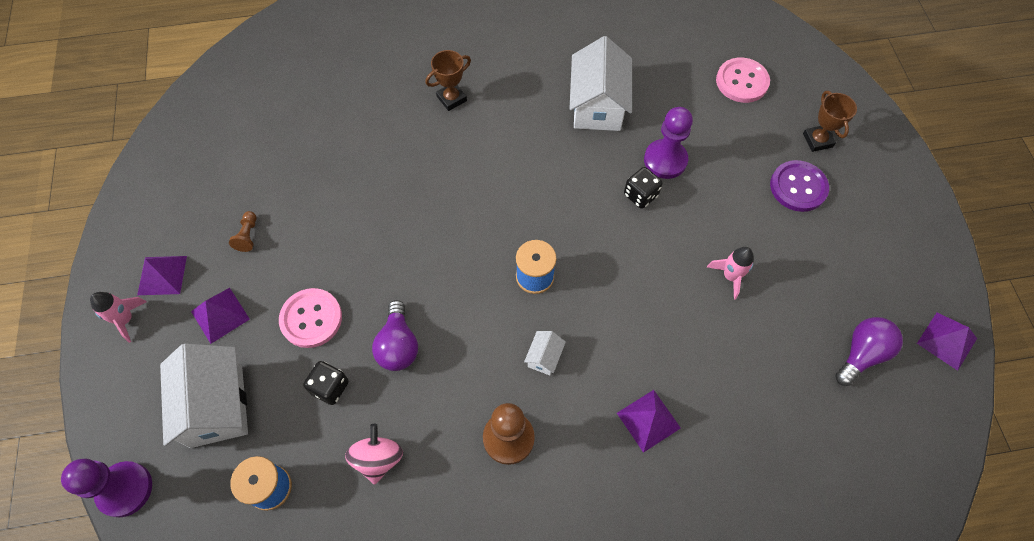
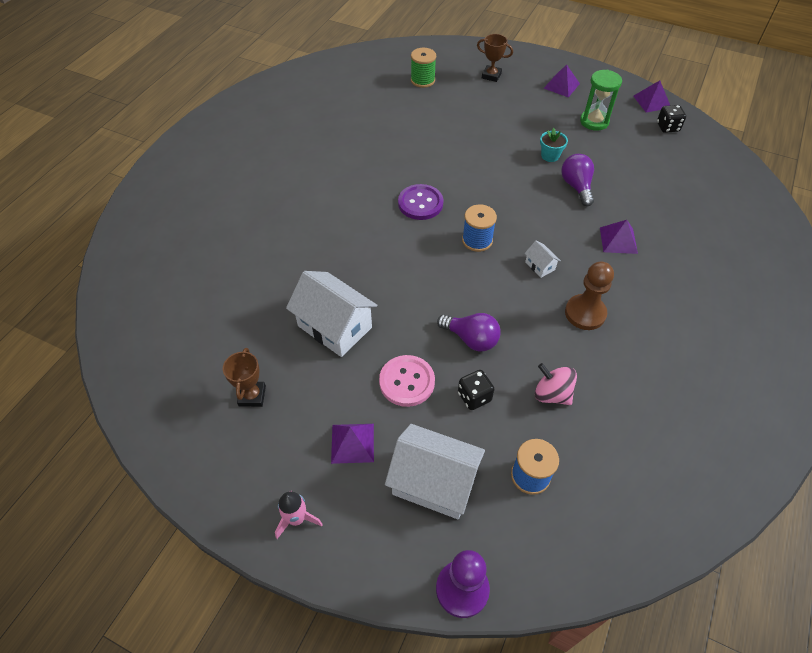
camera: 55 degrees left, 10 degrees down
purple pyramid [137,256,187,295] -> purple pyramid moved to [544,64,580,98]
brown pawn [229,211,256,252] -> none
brown trophy [425,50,471,111] -> brown trophy moved to [223,348,266,407]
white house [569,36,632,131] -> white house moved to [286,271,378,357]
black dice [624,167,663,209] -> black dice moved to [657,105,686,133]
purple pawn [644,107,693,179] -> none
pink rocket [707,247,754,300] -> turquoise flower pot [540,128,568,162]
pink button [716,58,770,103] -> green spool [411,48,436,88]
purple button [770,160,829,212] -> purple button moved to [398,184,444,220]
purple light bulb [835,317,903,386] -> purple light bulb moved to [561,154,594,206]
none -> green hourglass [580,70,622,131]

